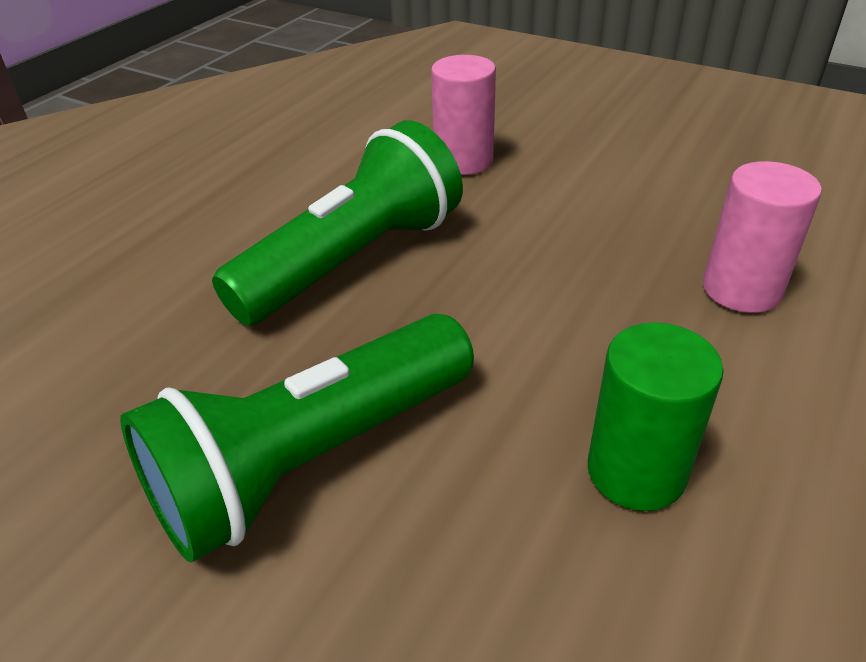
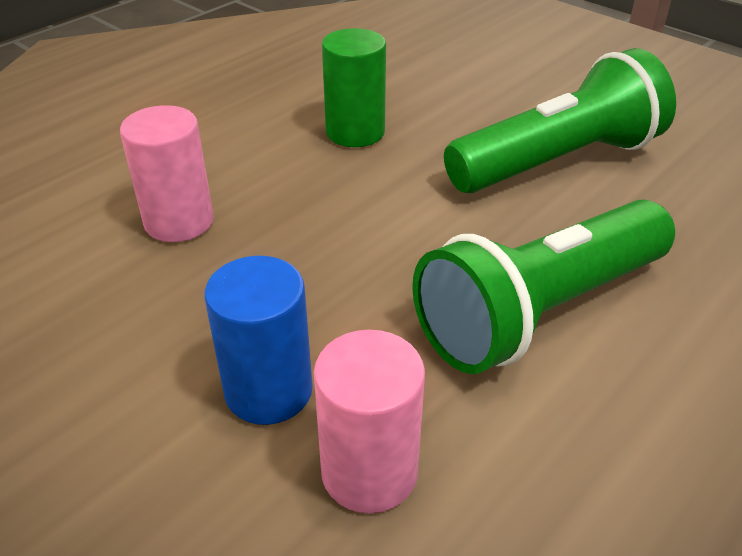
camera: 170 degrees left, 0 degrees up
none -> blue cylinder [204,256,313,425]

